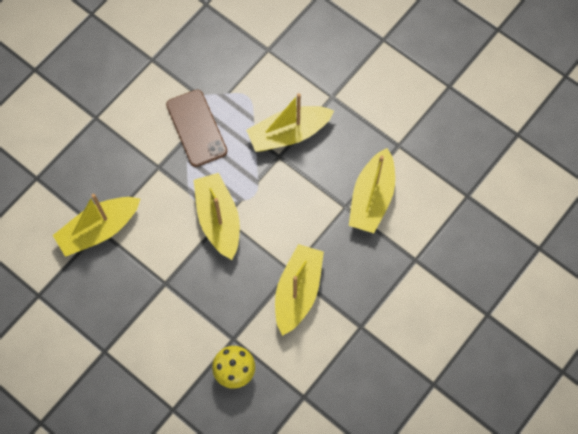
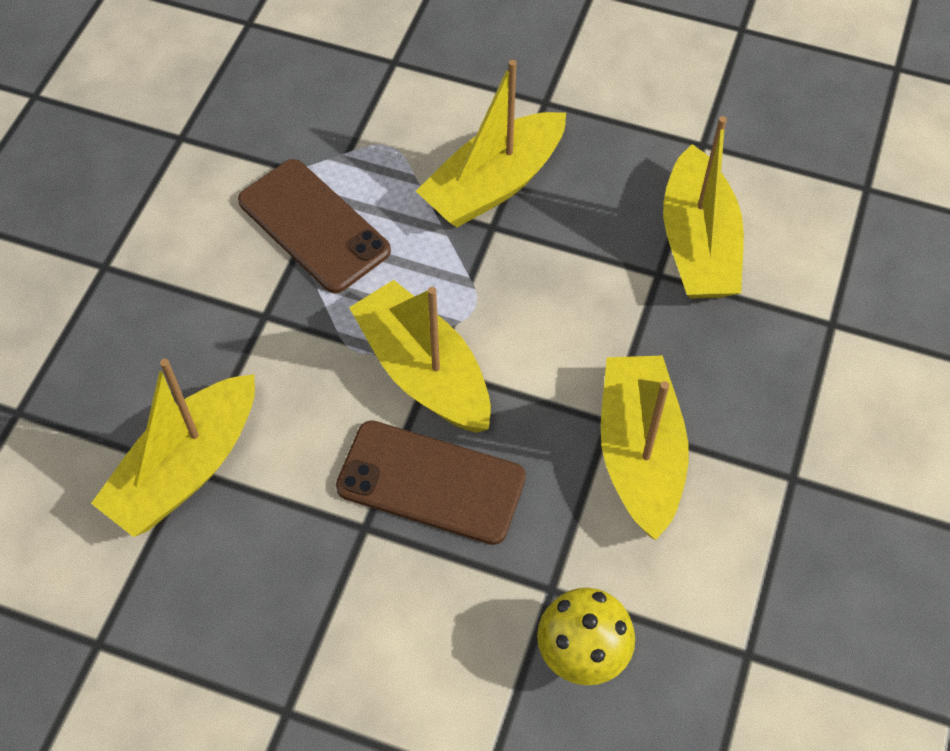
camera: 20 degrees left, 10 degrees down
none -> brown phone [336,421,526,545]

